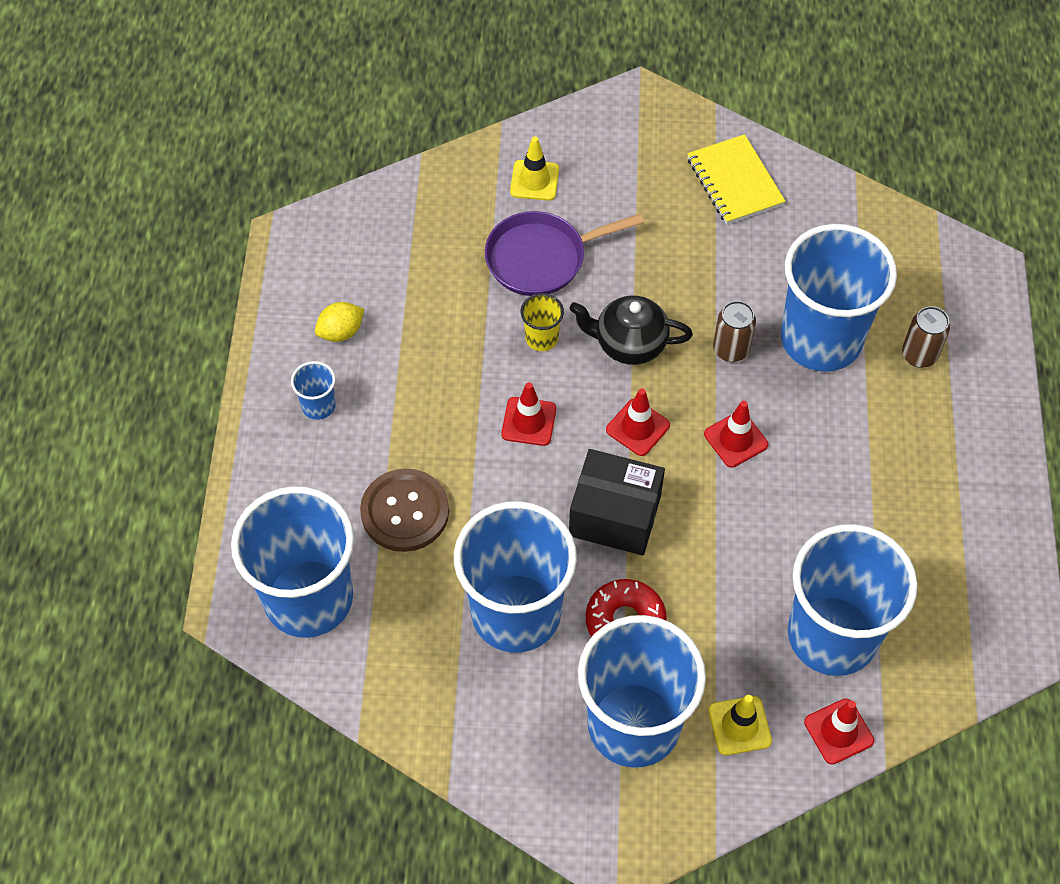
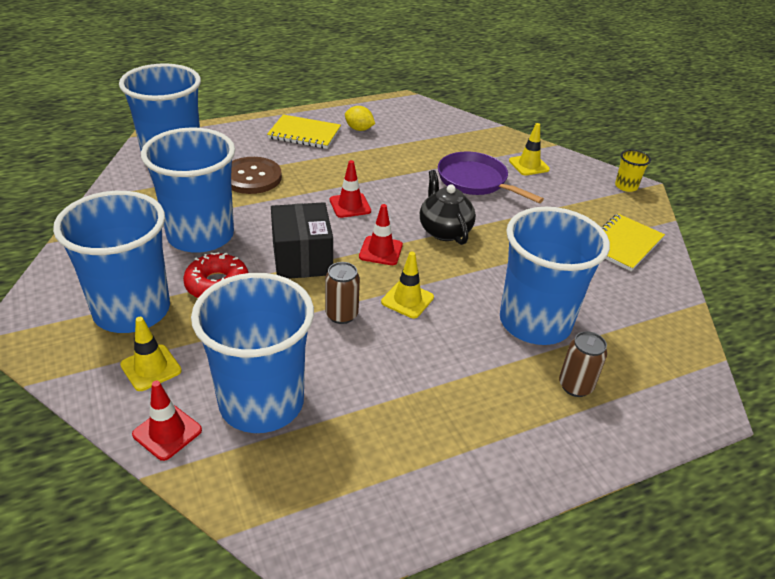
camera: 60 degrees right, 20 degrees down
blue cup [291,361,336,420] -> yellow notebook [267,114,341,149]
yellow cup [521,293,564,351] -> yellow cup moved to [615,149,651,192]
red traffic cone [704,401,768,468] -> yellow traffic cone [381,252,434,318]
brown can [713,301,756,362] -> brown can moved to [325,262,360,324]

